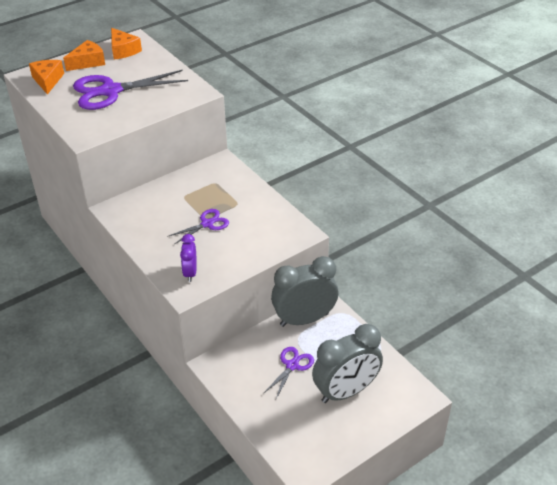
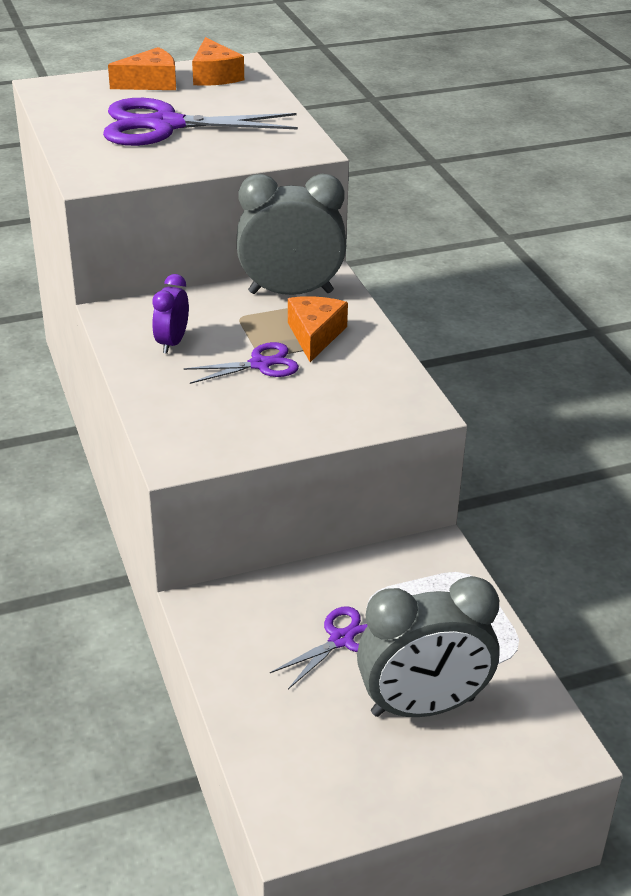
camera: 15 degrees right, 5 degrees down
orange cheese [29,60,64,95] -> orange cheese moved to [288,296,348,362]
purple clock [180,234,197,282] -> purple clock moved to [152,274,189,354]
grey clock [271,256,338,327] -> grey clock moved to [237,174,346,295]

